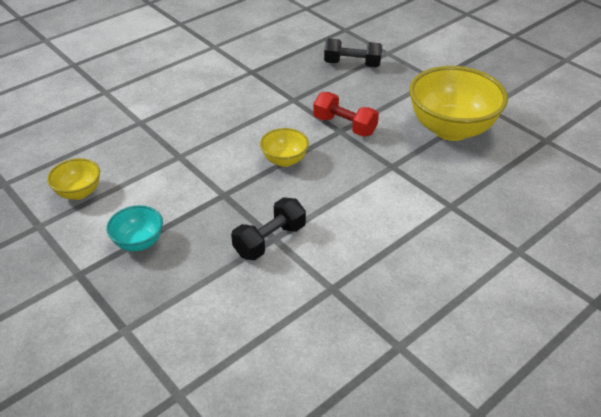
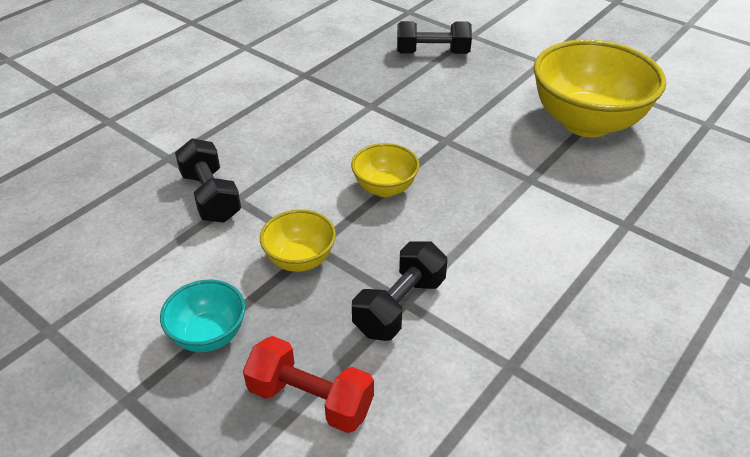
camera: 10 degrees left, 0 degrees up
yellow bowl [47,158,100,200] -> yellow bowl moved to [260,210,336,272]
red dumbbell [313,92,379,137] -> red dumbbell moved to [243,336,374,433]
none -> black dumbbell [175,138,241,223]

